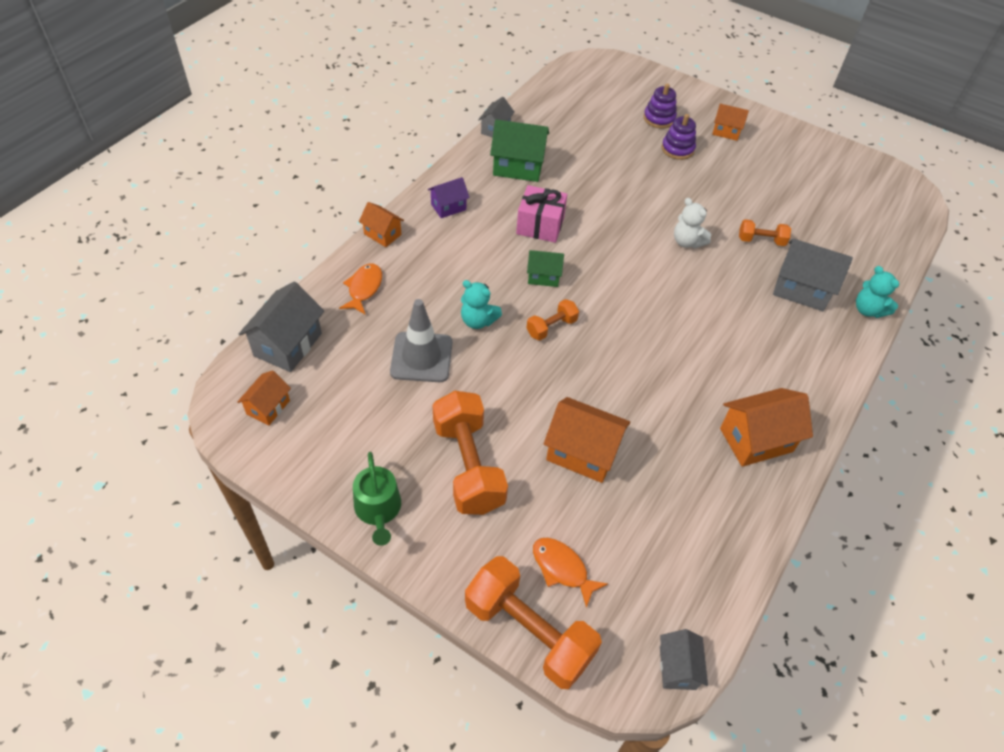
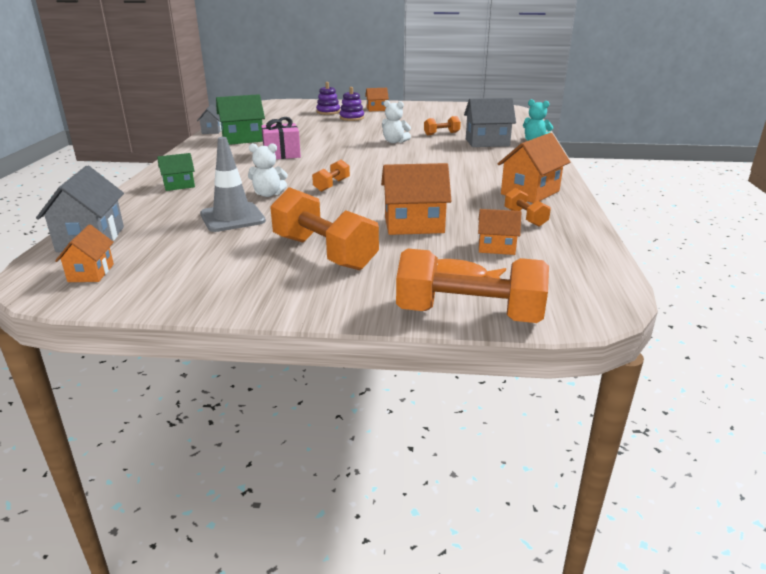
camera: 25 degrees left, 25 degrees down
orange fish [339,264,382,314] -> none
green watering can [353,452,401,546] -> none
orange house [359,202,404,247] -> orange house moved to [478,209,521,255]
purple house [428,177,469,218] -> none
turquoise teddy bear [461,280,502,329] -> white teddy bear [248,143,288,197]
green house [527,250,564,287] -> green house moved to [157,153,195,191]
grey house [660,629,708,690] -> none
none -> orange dumbbell [504,188,551,227]

